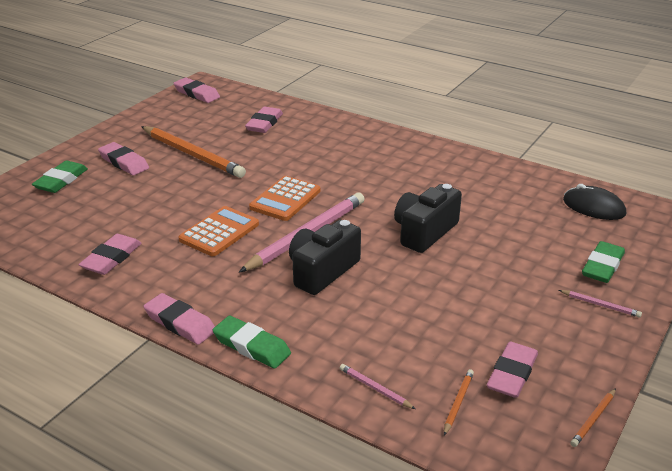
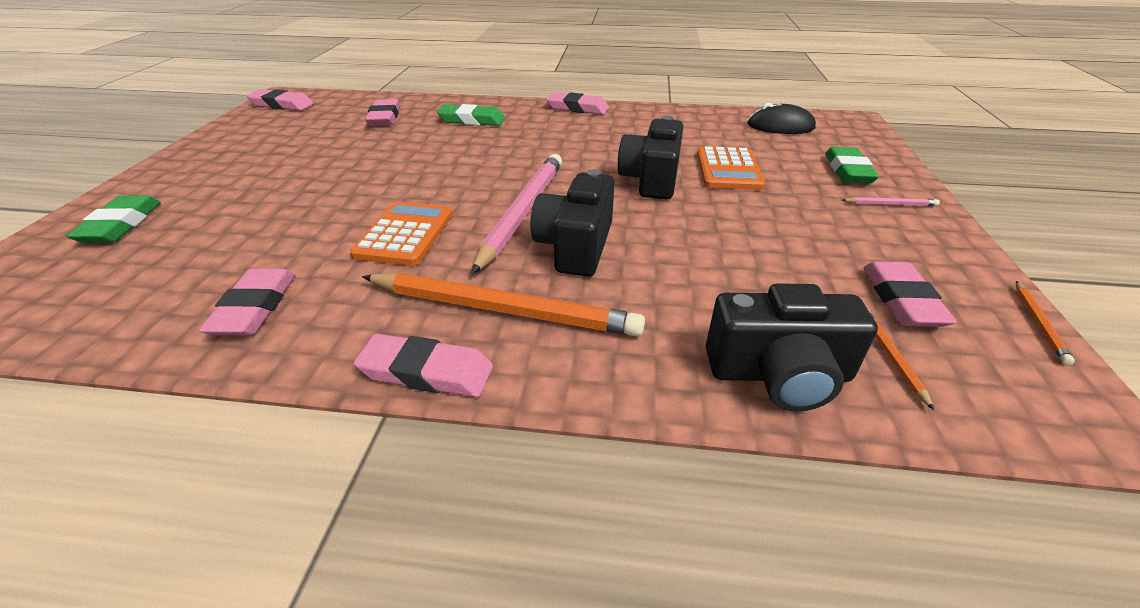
camera: 25 degrees left, 5 degrees up
pink eraser [98,142,149,175] -> pink eraser moved to [546,92,609,115]
orange pencil [141,126,246,178] -> orange pencil moved to [362,273,645,337]
green eraser [213,316,291,368] -> green eraser moved to [437,104,505,126]
orange calculator [249,176,320,221] -> orange calculator moved to [697,146,766,190]
pink pencil [340,364,415,409] -> black camera [706,283,878,411]

